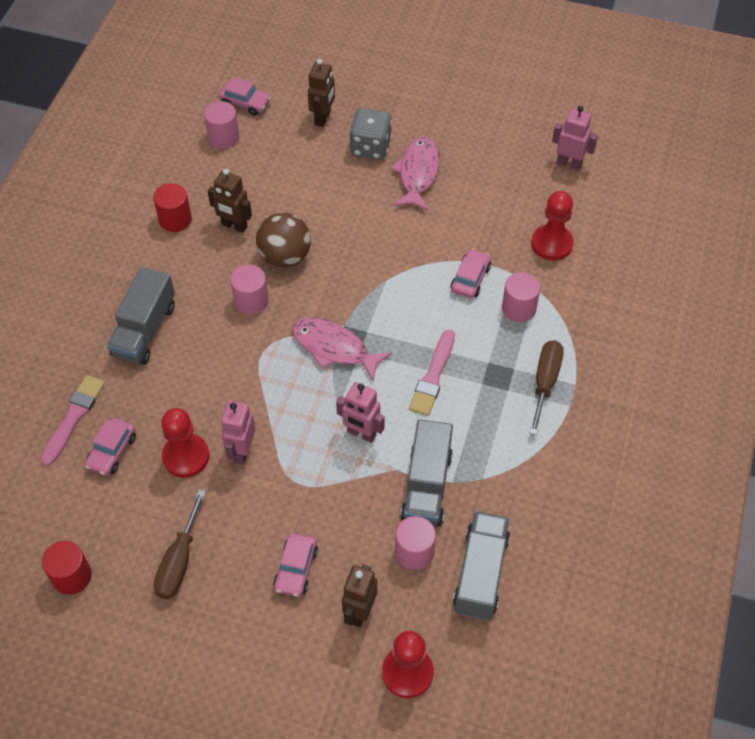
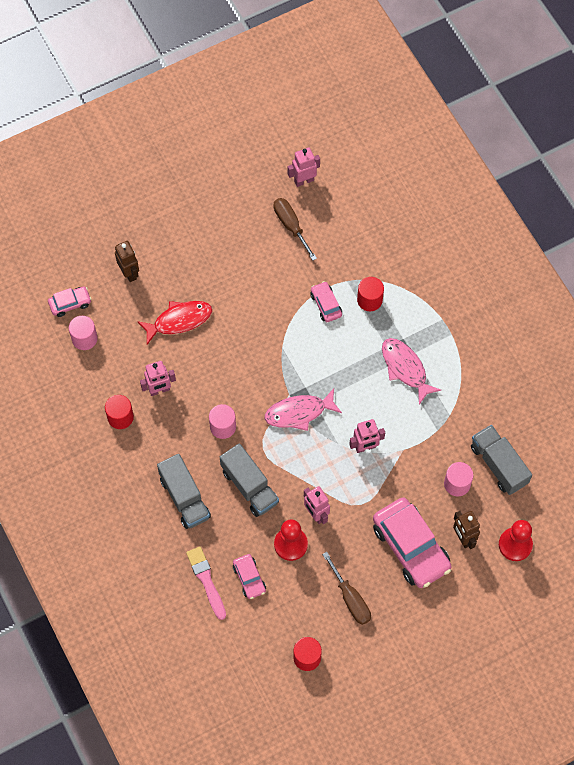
camera: 45 degrees left, 10 degrees up
brown robot [208,169,252,233] -> pink robot [140,361,176,396]
brown ball [256,212,311,268] -> none
pink car [273,533,318,597] -> pink car [373,497,452,588], size x2.06
grey dice [349,108,392,160] -> none
pink fish [391,137,440,211] -> pink fish moved to [382,338,442,405]
grey truck [401,419,453,526] -> grey truck moved to [220,443,279,517]
pink brush [409,330,455,416] -> none
pink cylinder [502,272,541,322] -> red cylinder [357,277,384,311]
brown screwdriver [529,340,564,435] -> brown screwdriver moved to [274,198,317,261]
red pawn [531,191,574,261] -> none
none -> red fish [137,301,212,344]

